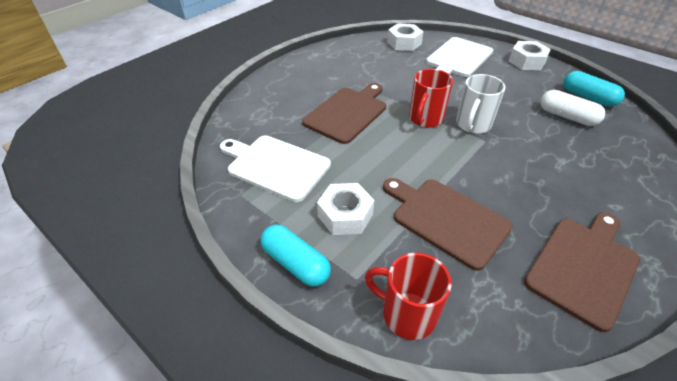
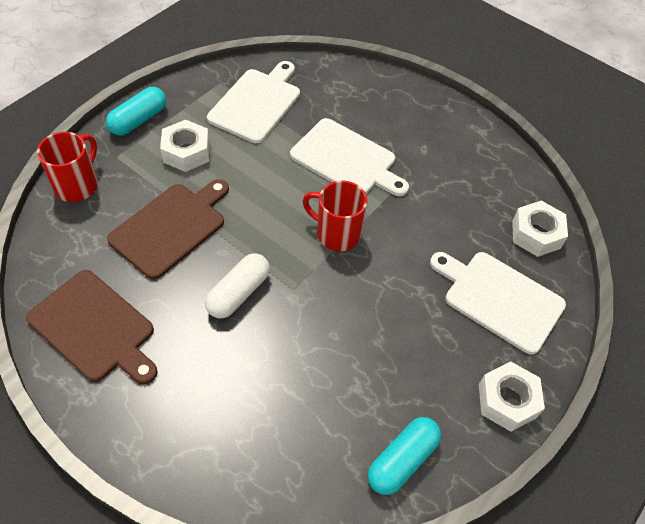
camera: 85 degrees right, 10 degrees up
brown cutting board [302,83,386,144] -> white cutting board [290,118,409,196]
white mug [456,74,506,134] -> none
white capsule [540,90,605,126] -> white capsule moved to [205,253,270,319]

